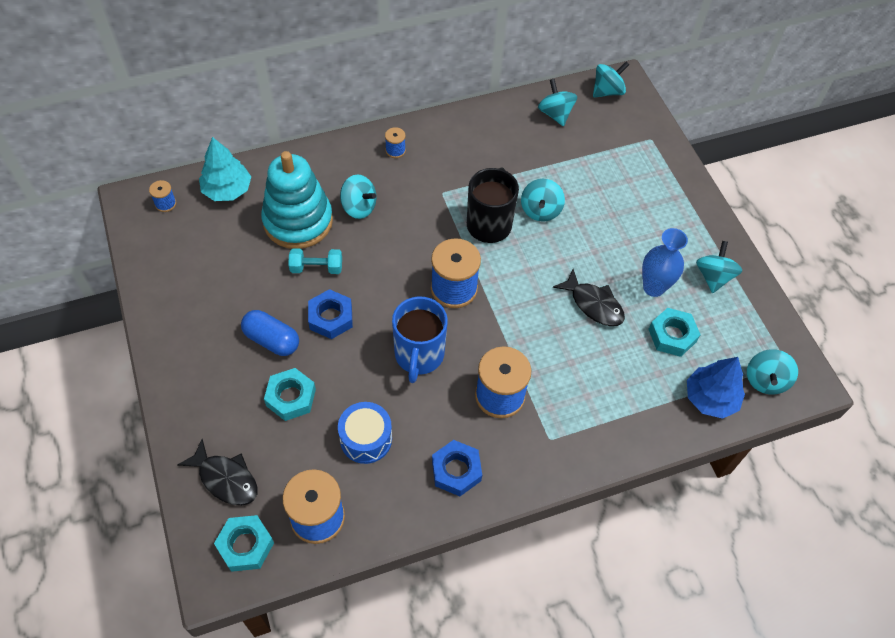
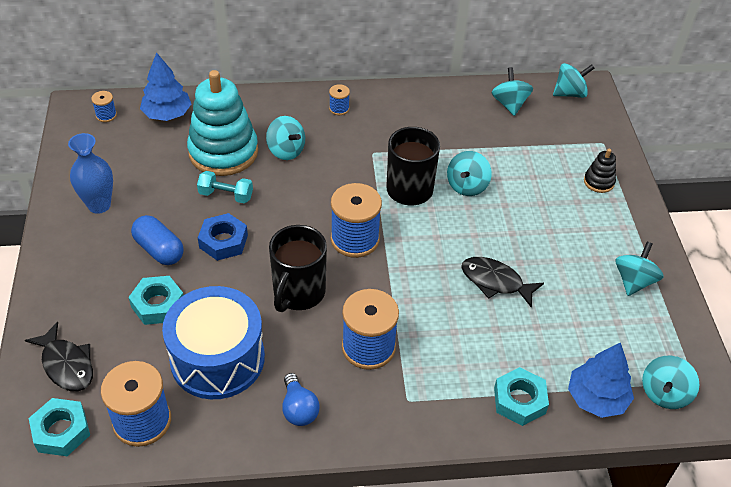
camera: 15 degrees right, 10 degrees down
turquoise tree [199,137,251,201] -> blue tree [140,52,191,121]
blue drum [338,402,392,464] -> blue drum [162,286,265,399], size x1.71
blue mug [392,296,448,383] -> black mug [269,225,327,312]
blue nut [432,440,482,496] -> blue light bulb [282,373,320,426]
black fish [553,269,625,326] -> black fish turned 150 degrees clockwise [461,257,544,308]
blue vase [642,228,688,297] -> blue vase moved to [68,133,113,214]
turquoise nut [648,308,701,357] -> turquoise nut moved to [494,367,549,426]
none -> black stacking toy [584,149,616,193]

